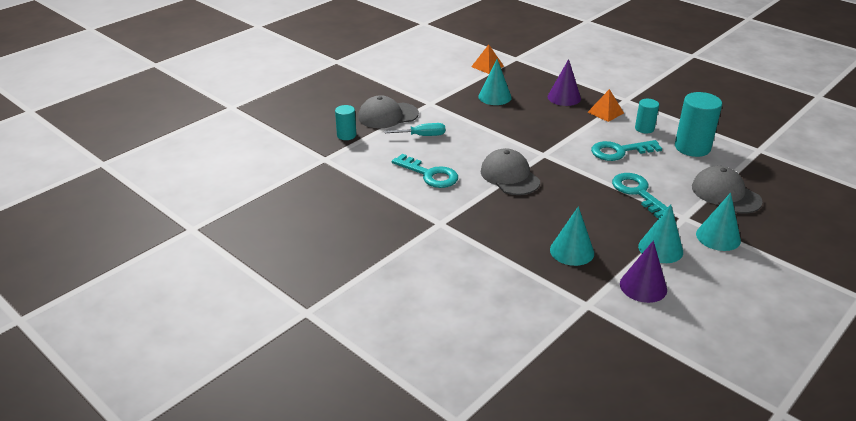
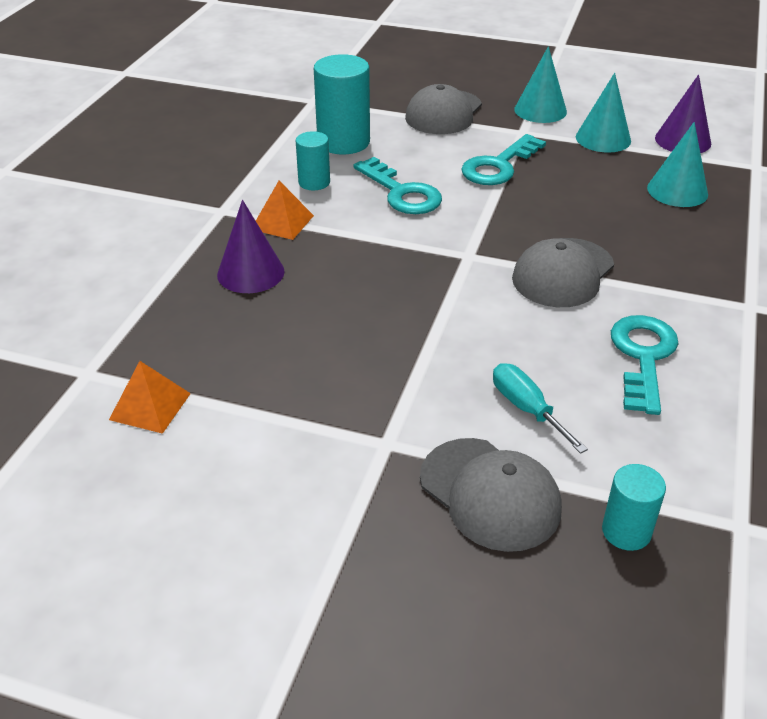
camera: 115 degrees left, 5 degrees up
turquoise cone [478,59,512,105] -> none

